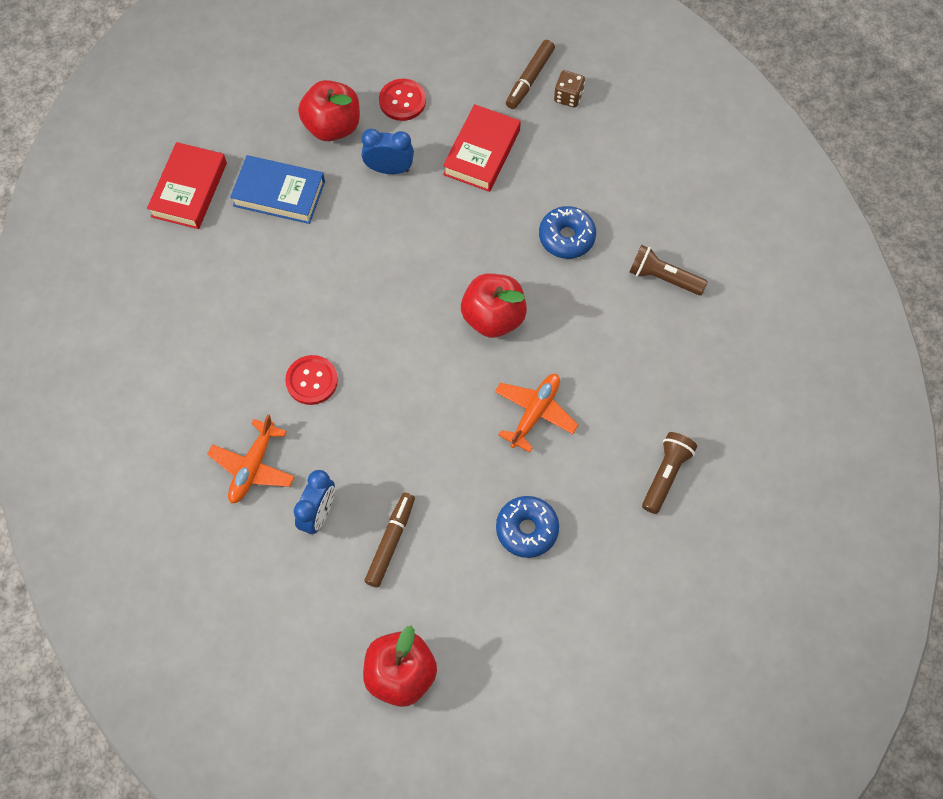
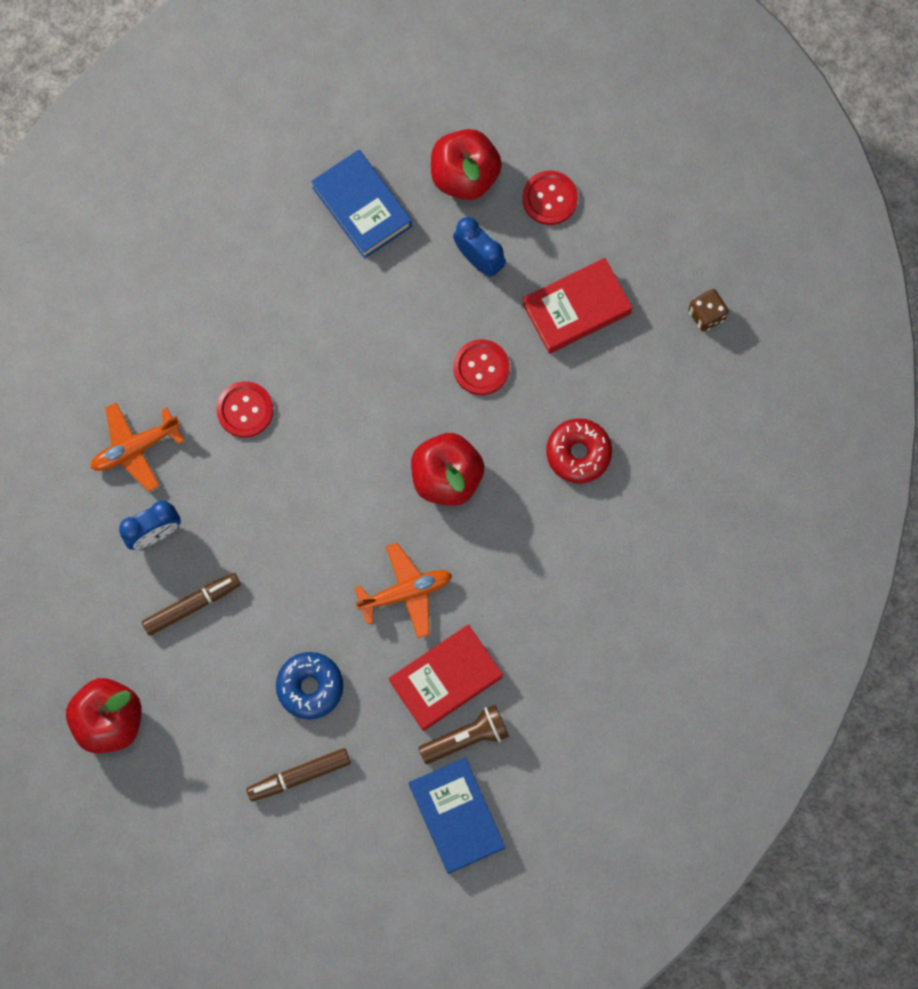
camera: 40 degrees right, 10 degrees up
red book [147,142,227,229] -> red book moved to [389,624,503,731]
brown marker [506,40,555,109] -> brown marker moved to [246,748,351,801]
blue donut [539,206,596,259] -> red donut [546,418,612,483]
brown flashlight [629,245,708,295] -> none
none -> blue book [409,757,505,874]
none -> red button [453,339,510,395]

